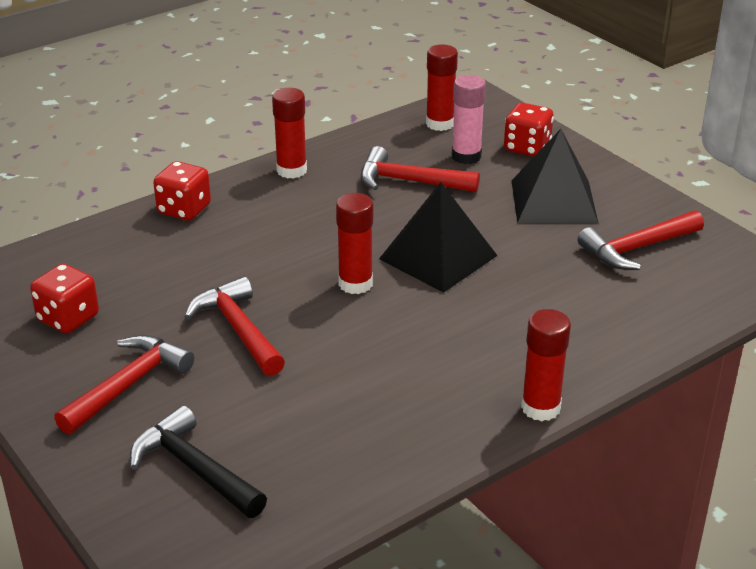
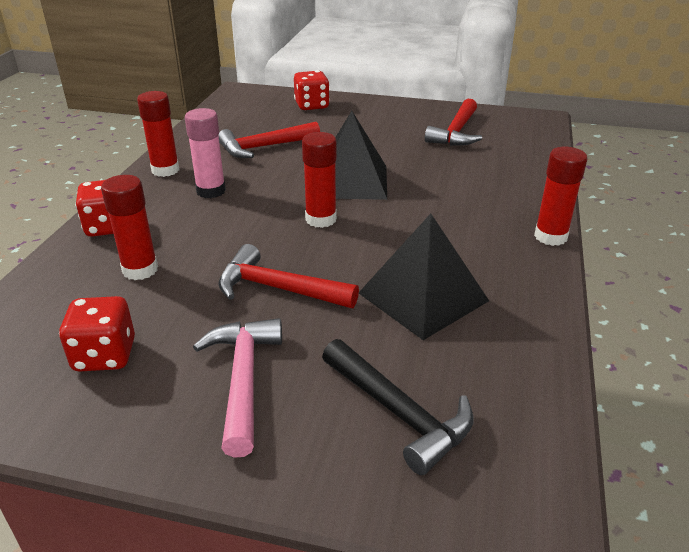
camera: 40 degrees left, 0 degrees up
red hammer [54,335,194,434] -> pink hammer [193,318,282,458]
black hammer [130,405,267,518] -> black hammer turned 135 degrees counterclockwise [322,339,474,475]
red glue stick [426,44,458,131] -> red glue stick moved to [101,175,158,280]
pink glue stick [452,75,486,164] -> pink glue stick moved to [185,108,226,198]
black pyramid [511,129,598,223] -> black pyramid moved to [359,213,489,340]

